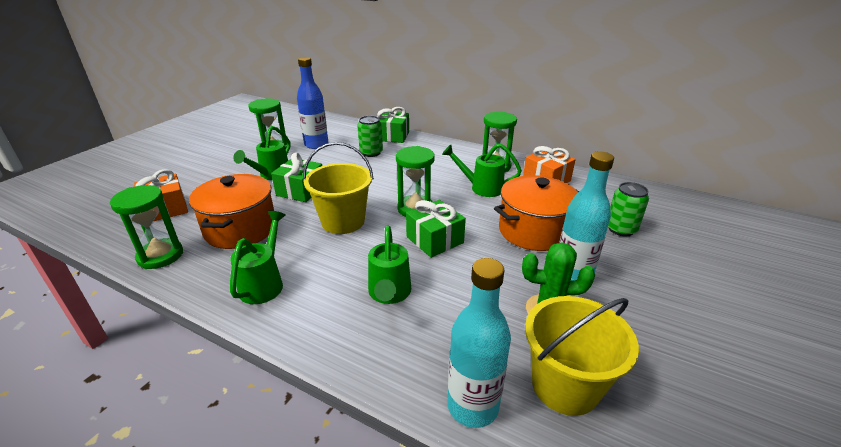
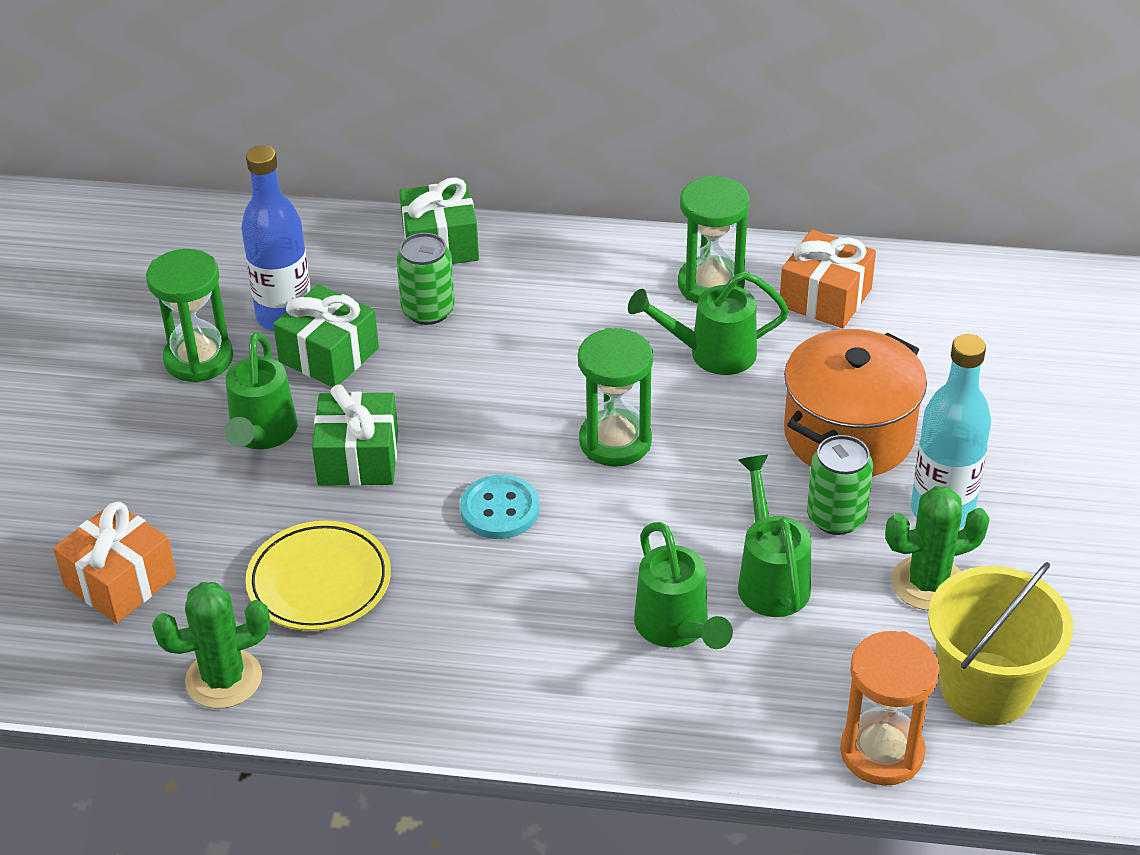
camera: 20 degrees left, 10 degrees up
green hourglass [110,185,183,269] -> green cactus [152,582,270,709]
orange pot [189,174,274,249] -> yellow plate [246,521,391,631]
green watering can [230,211,286,304] -> green watering can moved to [738,455,811,617]
yellow bucket [303,142,374,234] -> turquoise button [460,475,540,539]
green gift [406,200,466,258] -> green gift moved to [273,284,379,387]
turquoise bottle [447,258,511,428] -> orange hourglass [840,631,940,786]
green can [608,182,649,236] -> green can moved to [807,435,873,535]

